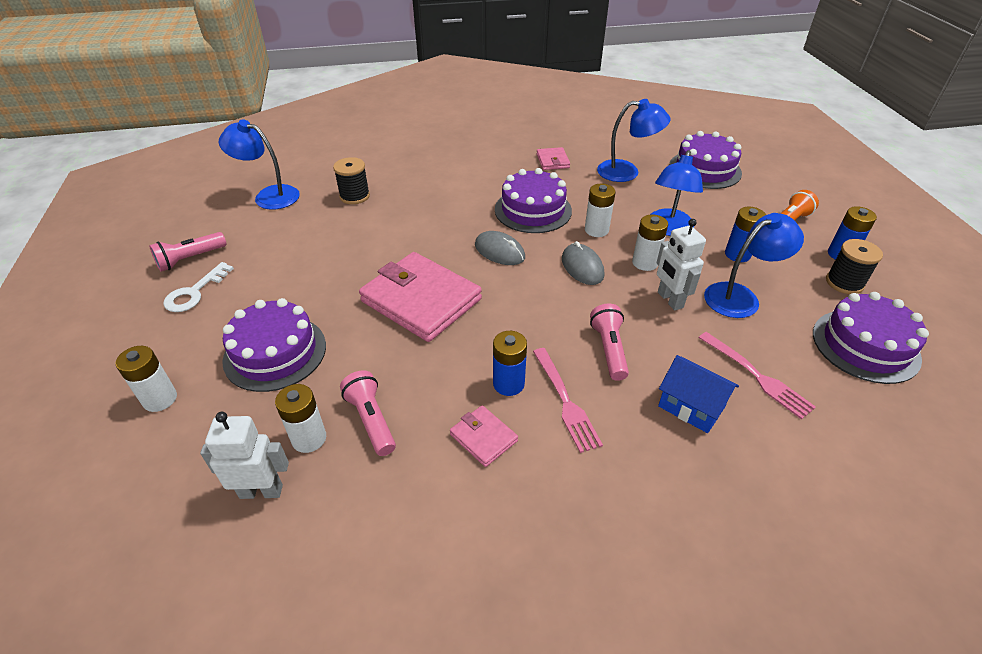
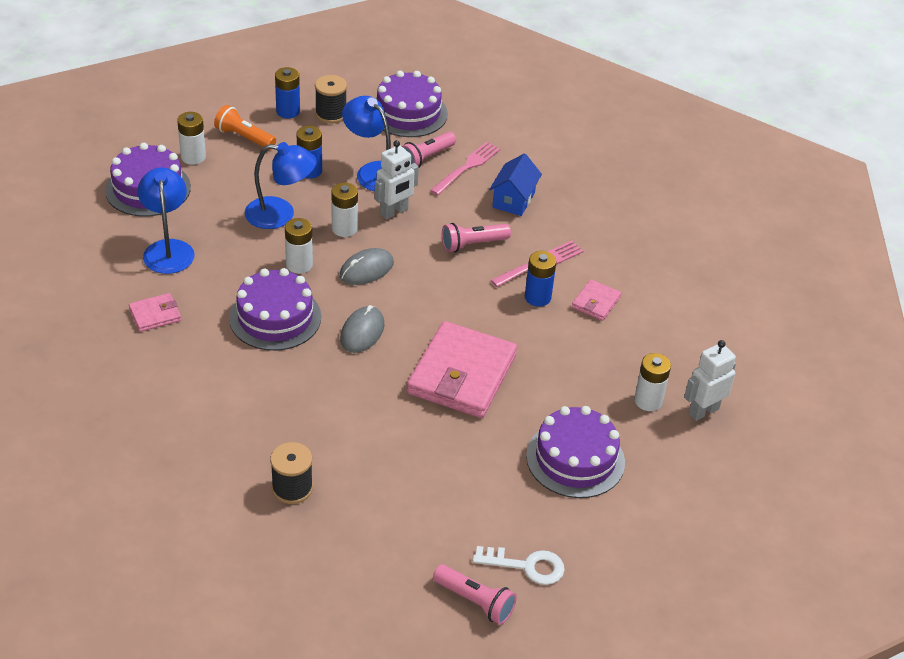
camera: 110 degrees left, 0 degrees up
white battery [115,346,177,412] -> white battery moved to [177,112,206,165]
white robot [200,412,289,499] -> white robot turned 75 degrees clockwise [684,340,736,421]
blue lamp [219,119,300,210] -> none
pink flashlight [340,370,396,456] -> pink flashlight moved to [402,132,456,167]

